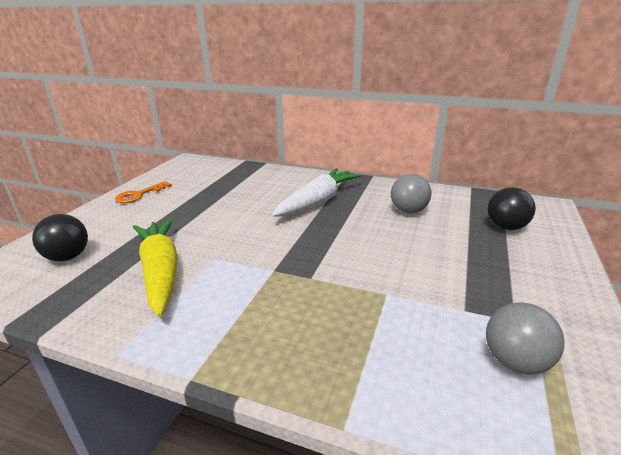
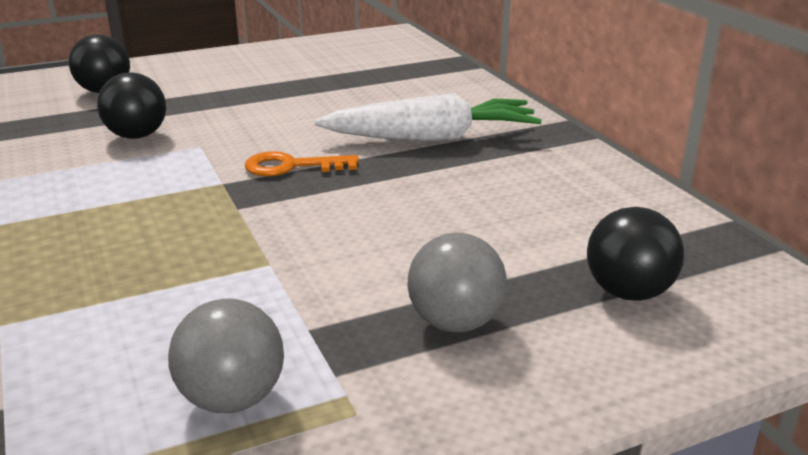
camera: 45 degrees right, 0 degrees up
orange key [115,181,172,203] -> orange key moved to [245,151,359,176]
yellow carrot [133,219,178,317] -> black ball [97,72,166,139]
grey ball [391,174,432,213] -> grey ball moved to [407,233,507,333]

